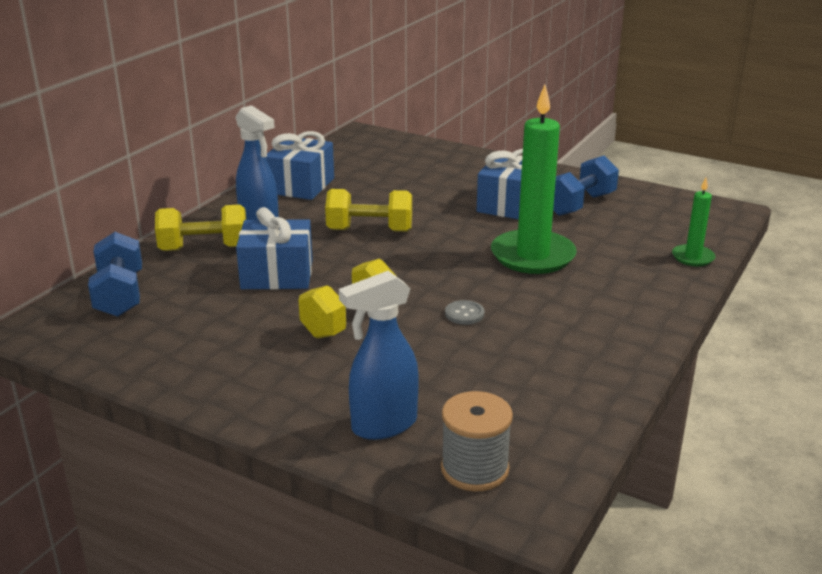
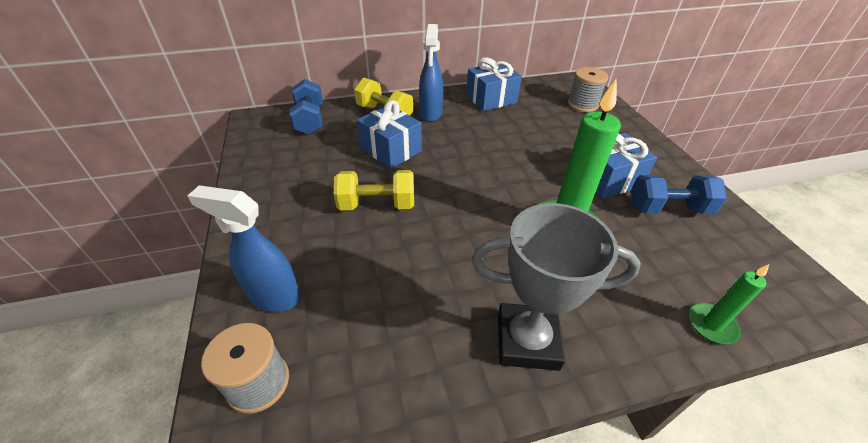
camera: 45 degrees right, 15 degrees up
blue dumbbell [88,232,142,317] -> blue dumbbell turned 45 degrees counterclockwise [289,79,323,135]
yellow dumbbell [325,189,412,232] -> none
grey button [445,300,484,325] -> none
none -> grey trophy [472,203,641,371]
none -> grey spool [568,67,609,112]

